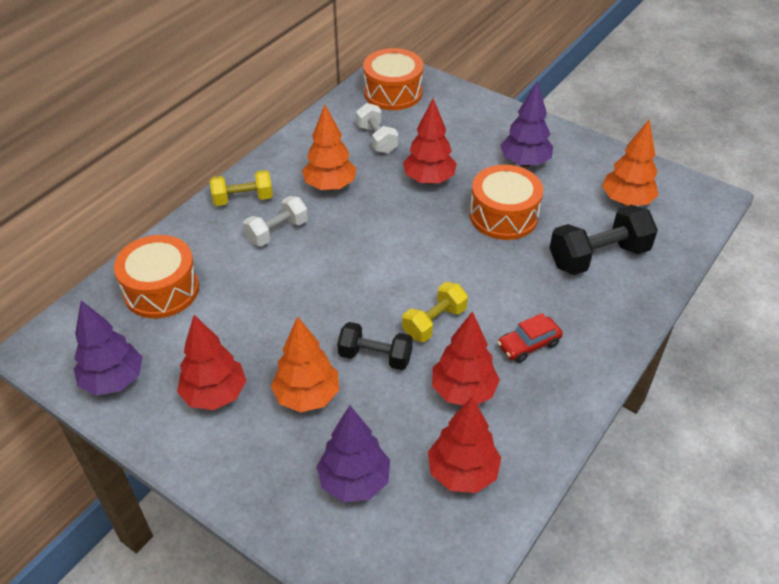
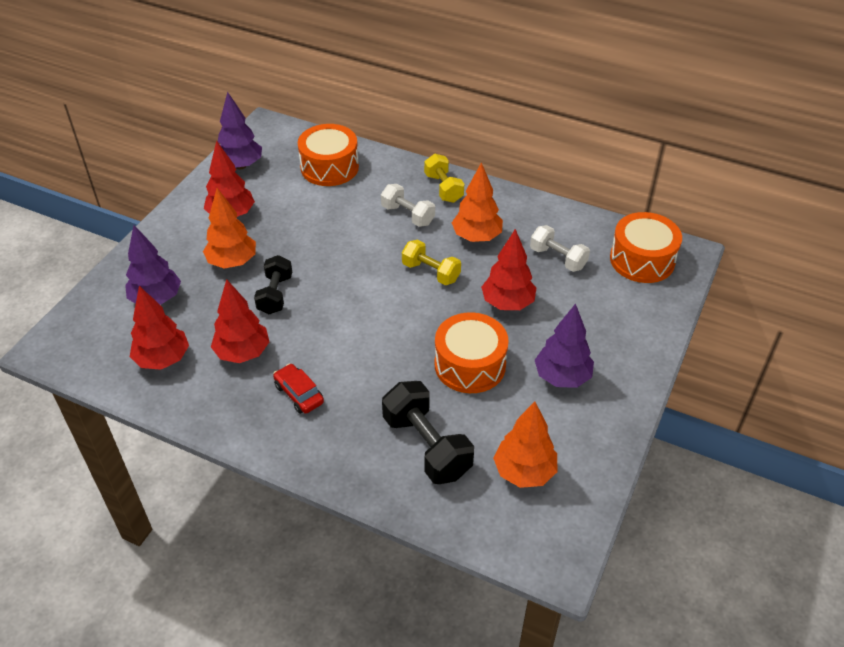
camera: 80 degrees right, 0 degrees up
white dumbbell [356,103,399,154] -> white dumbbell turned 75 degrees clockwise [530,225,590,272]
yellow dumbbell [402,282,468,342] -> yellow dumbbell moved to [402,239,461,285]

